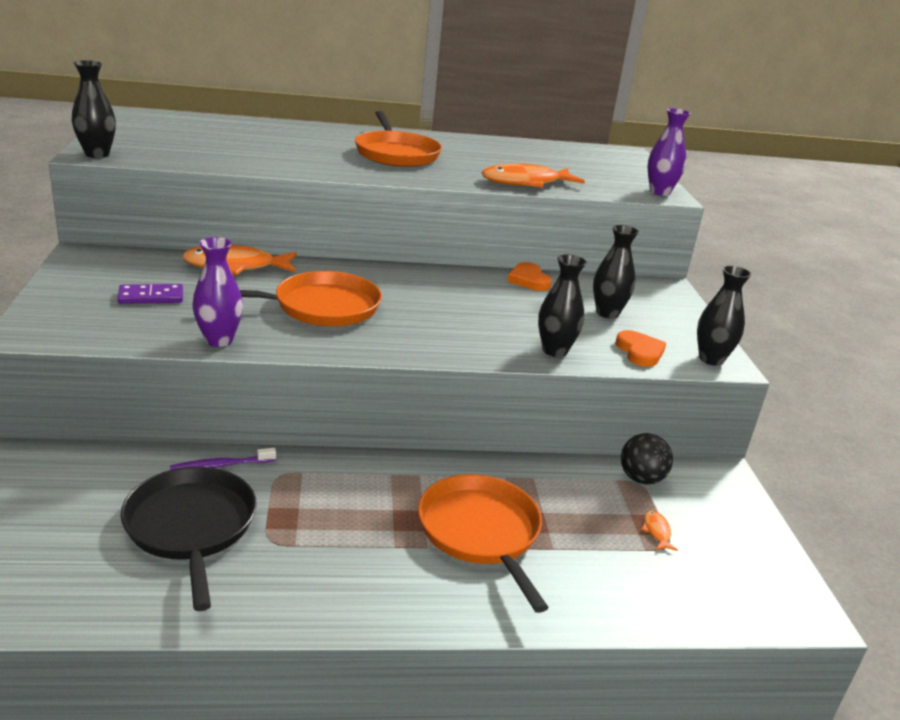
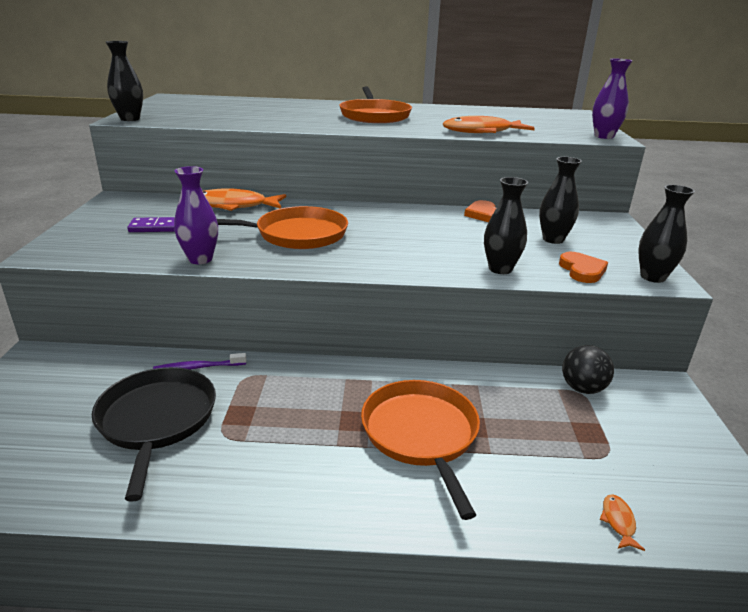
camera: 10 degrees right, 0 degrees up
orange fish [642,511,678,551] -> orange fish moved to [600,494,645,551]

